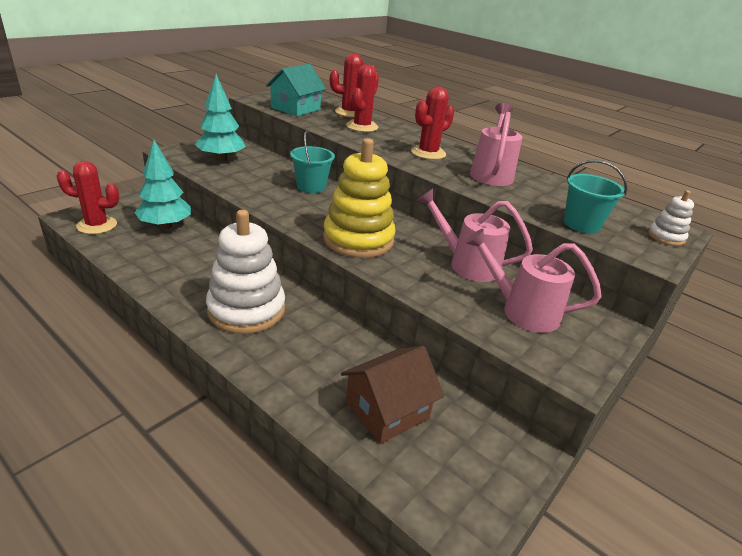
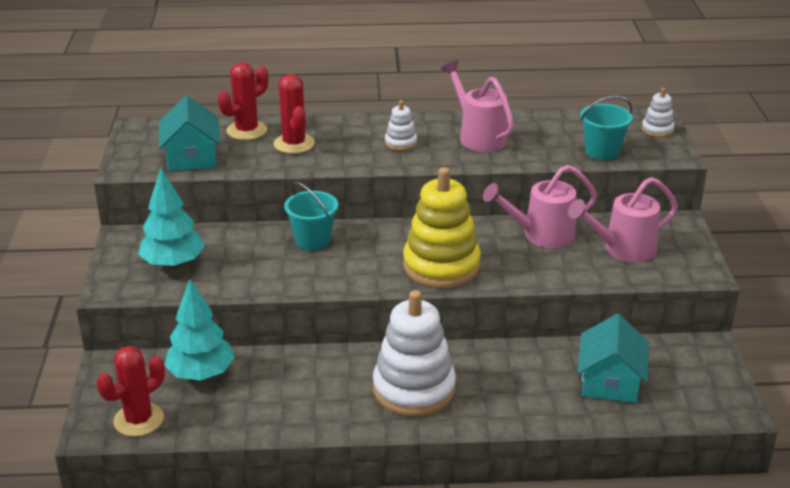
camera: 40 degrees left, 0 degrees up
brown house [341,346,444,444] -> turquoise house [578,314,649,403]
red cactus [411,86,454,160] -> white stacking toy [385,100,417,151]

